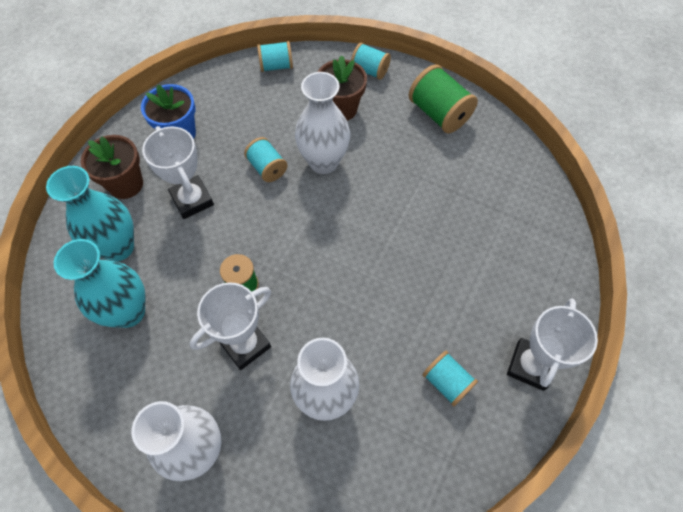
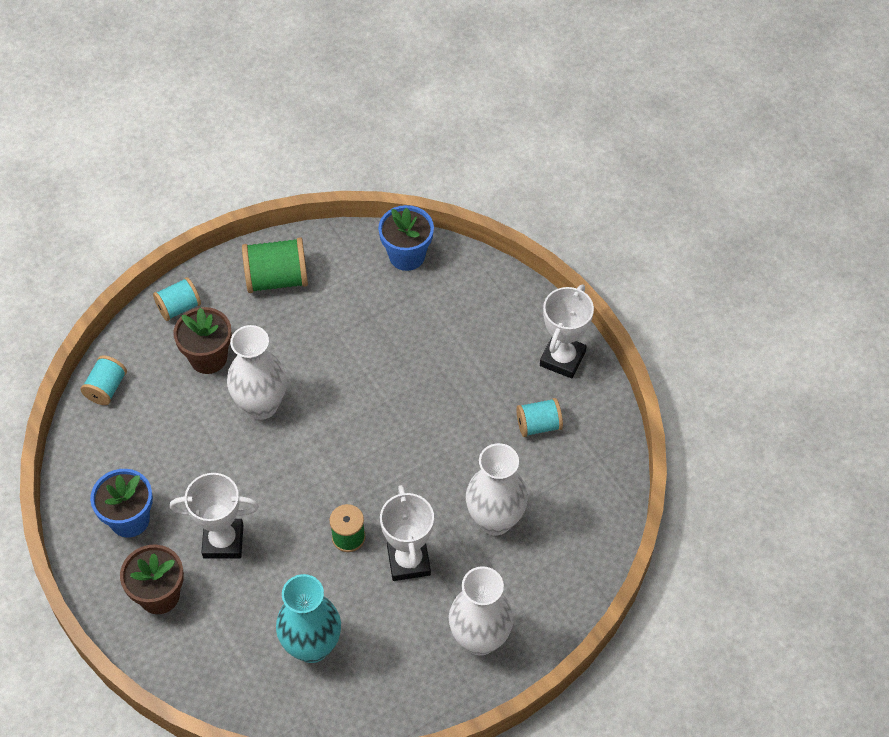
camera: 60 degrees left, 5 degrees down
turquoise vase [46,166,134,261] -> none
turquoise spool [244,137,287,182] -> none
white trophy [507,298,598,391] -> white trophy turned 60 degrees clockwise [540,284,594,378]
none -> blue flower pot [378,205,434,271]

